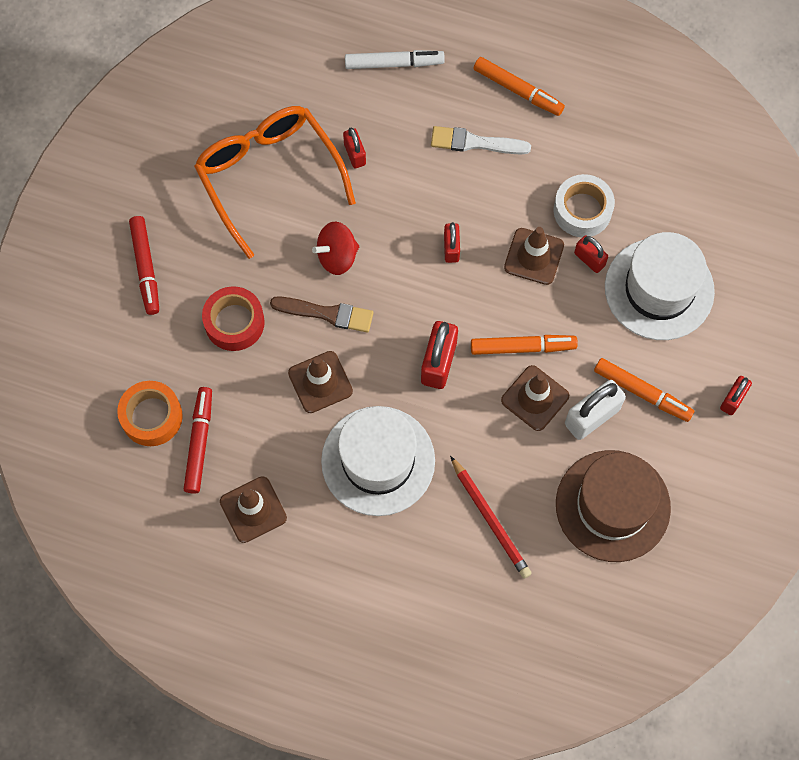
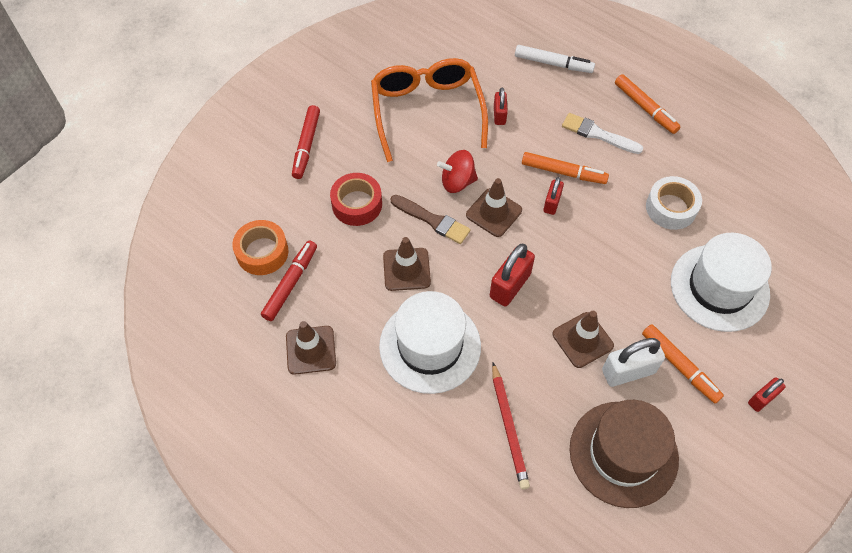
camera: 20 degrees right, 10 degrees down
orange marker [471,335,578,355] -> orange marker moved to [522,152,609,184]
brown traffic cone [504,227,564,285] -> brown traffic cone moved to [466,178,522,237]
red padlock [574,236,608,273] -> none

